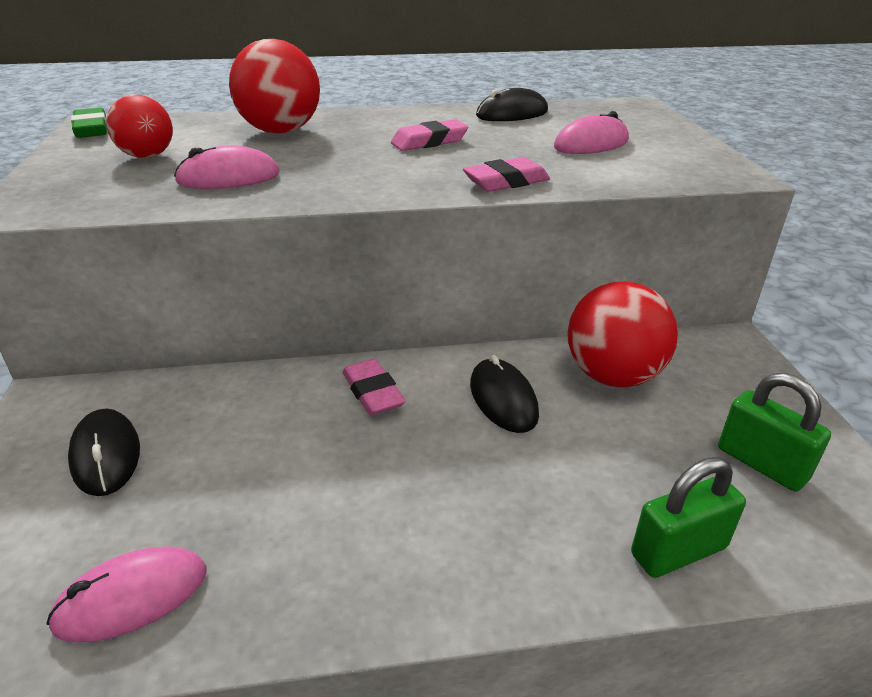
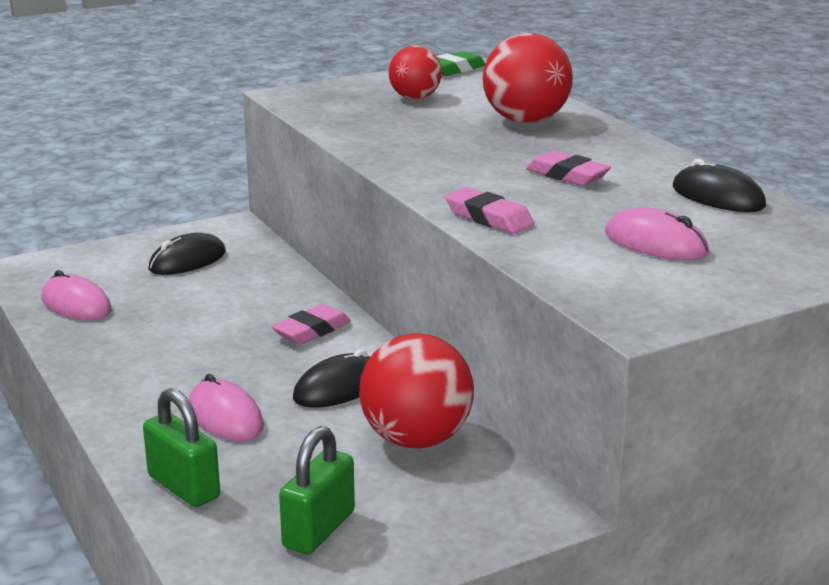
camera: 70 degrees right, 10 degrees down
pink mouse [174,146,280,189] -> pink mouse moved to [189,374,264,441]

